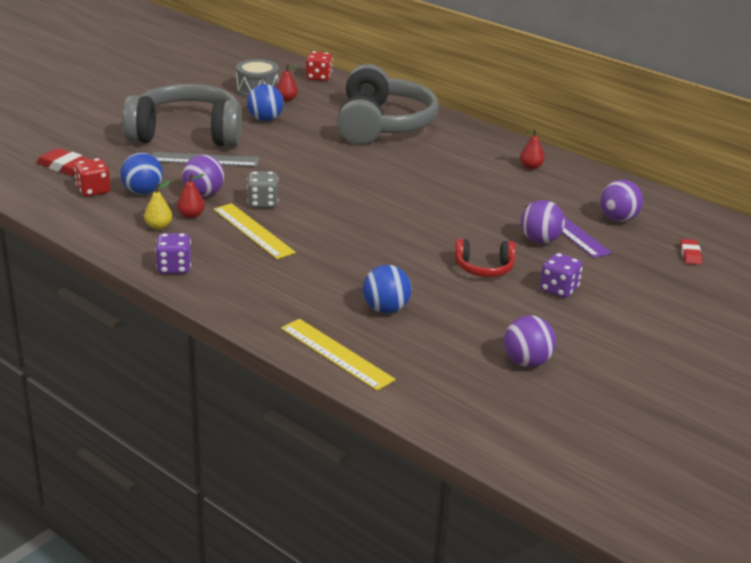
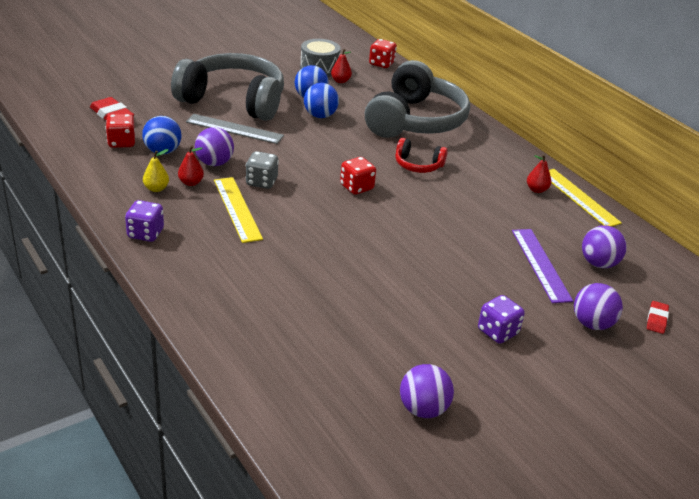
camera: 15 degrees right, 5 degrees up
yellow ruler [281,319,396,391] -> yellow ruler moved to [549,169,622,227]
blue ball [363,265,411,313] -> blue ball moved to [304,83,339,118]
red headphones [454,239,516,277] -> red headphones moved to [395,138,448,173]
purple ball [521,200,565,244] -> purple ball moved to [574,283,623,330]
none -> red dice [340,157,376,195]

